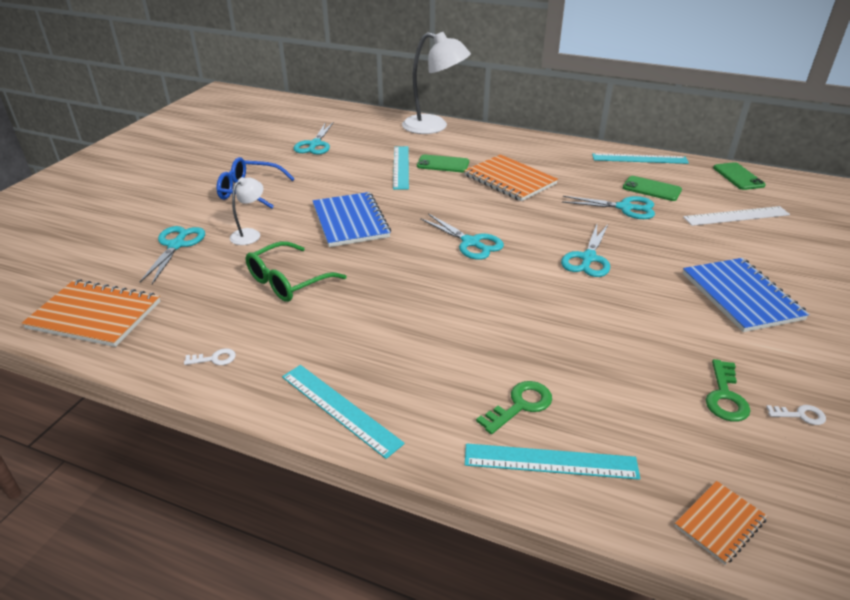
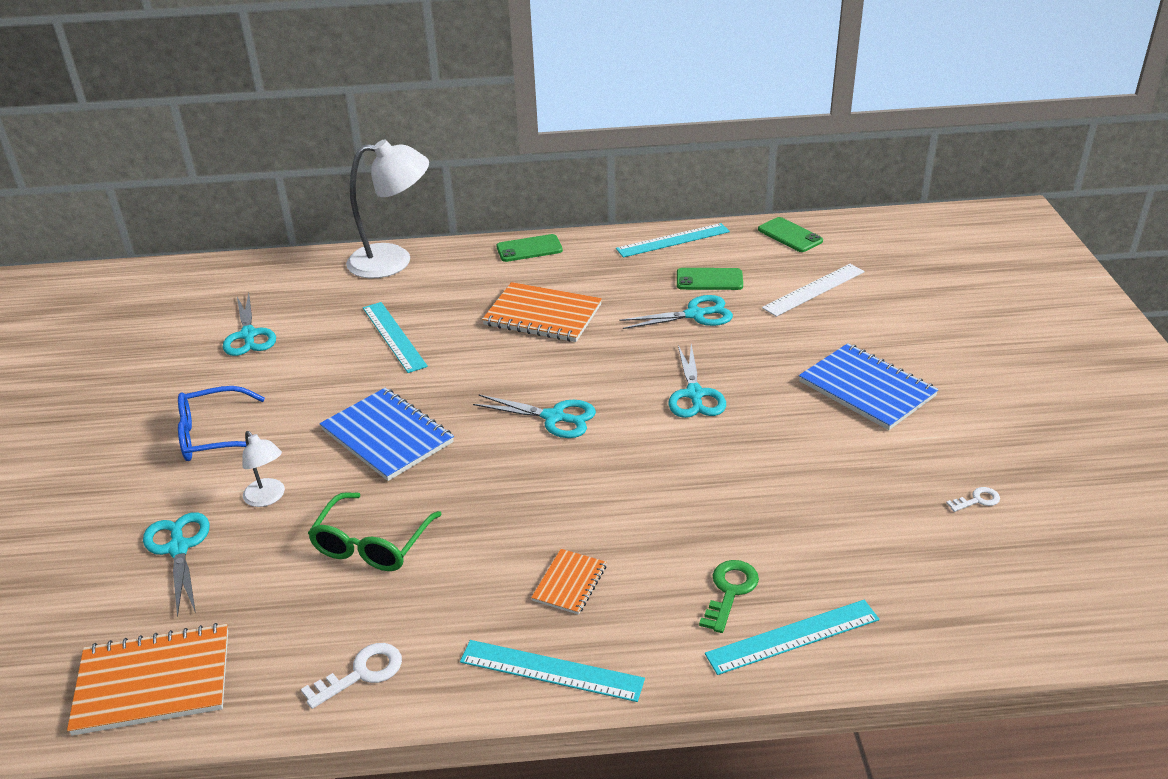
camera: 25 degrees left, 0 degrees up
white key [184,348,236,365] -> white key [301,643,402,709], size x1.61
white lamp [230,177,264,245] -> white lamp turned 135 degrees clockwise [242,431,285,507]
green phone [417,155,469,172] -> green phone moved to [497,234,563,262]
orange notebook [675,481,767,565] -> orange notebook moved to [531,549,607,615]
green key [706,359,751,422] -> none

